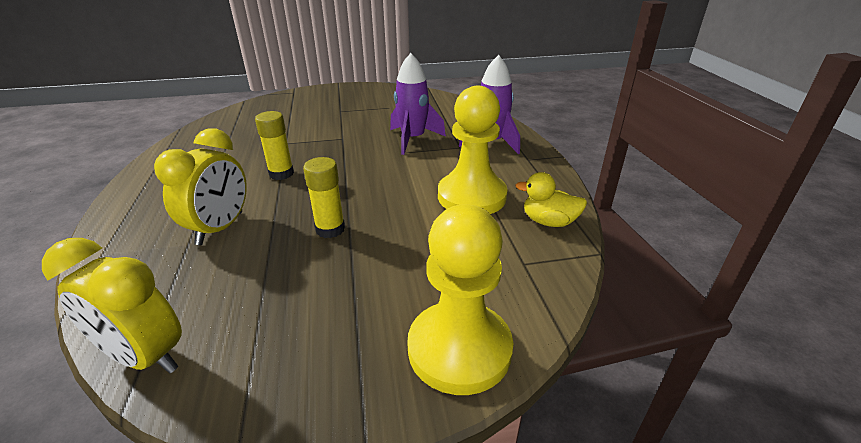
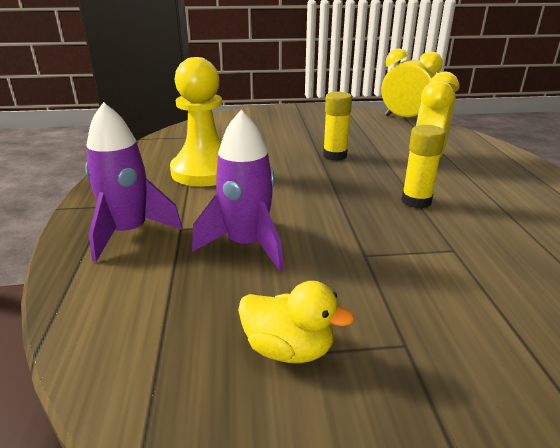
camera: 175 degrees left, 5 degrees down
yellow pawn [407,205,513,395] -> none
yellow duck [515,172,587,227] -> yellow duck moved to [238,281,354,363]

